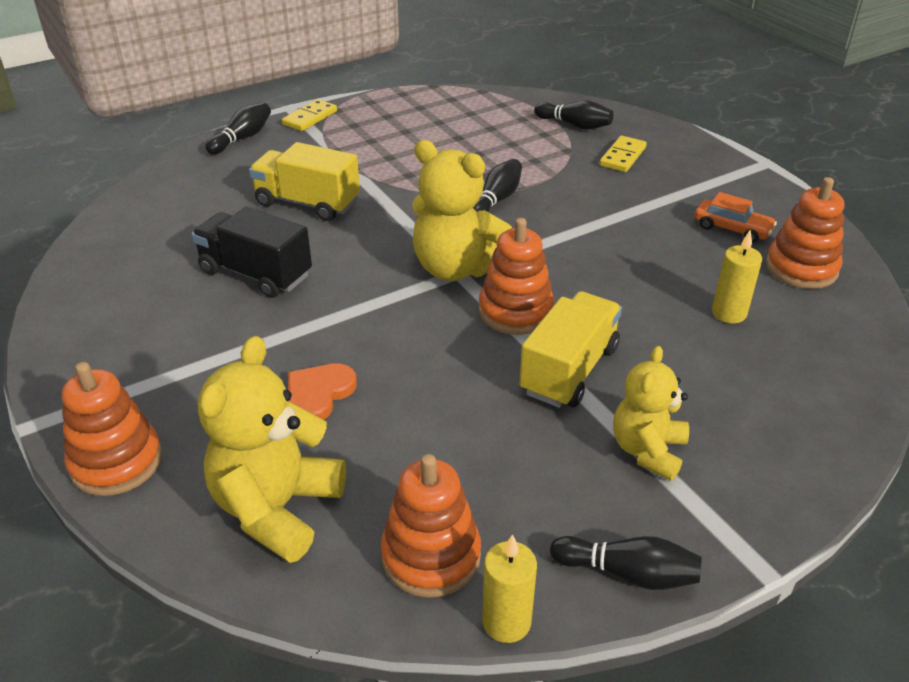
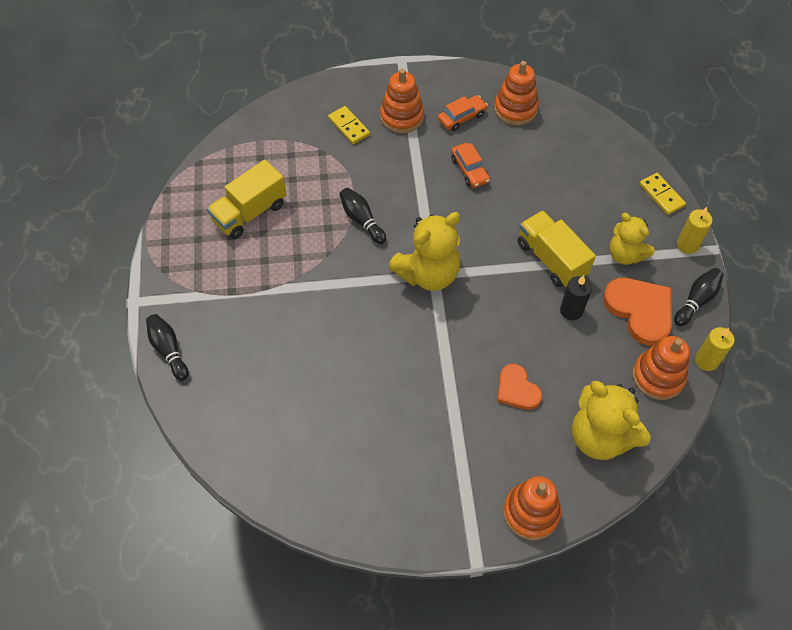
camera: 65 degrees left, 20 degrees up
black truck [191,207,312,298] -> none
yellow truck [249,142,360,221] -> yellow truck moved to [207,160,287,239]
yellow domino [282,99,337,131] -> yellow domino moved to [639,173,686,215]
orange stacking toy [479,218,554,335] -> orange stacking toy moved to [380,69,424,133]
black bowling pin [534,100,613,130] -> none
yellow candle [712,230,762,323] -> yellow candle moved to [677,207,712,254]
none -> orange car [451,143,490,188]
none -> black candle [560,275,592,320]
none -> orange heart [603,278,672,346]

